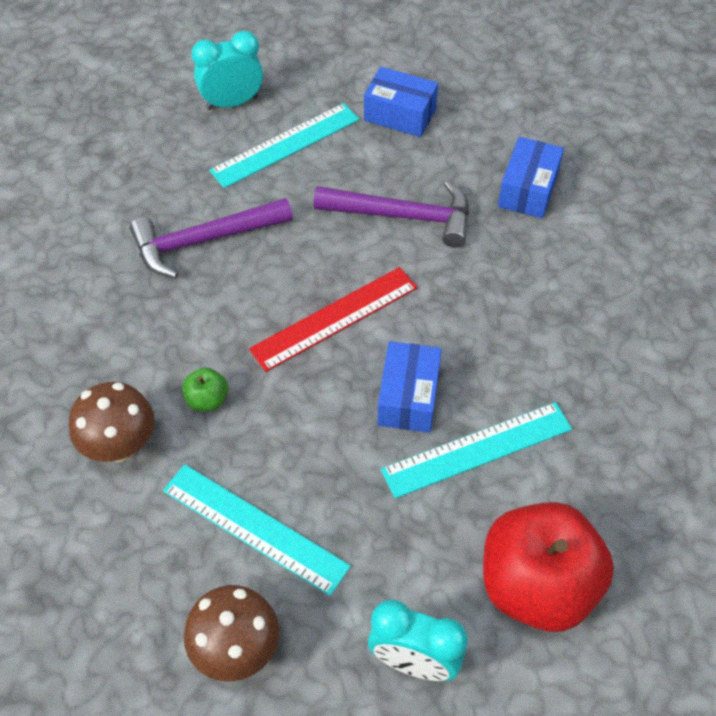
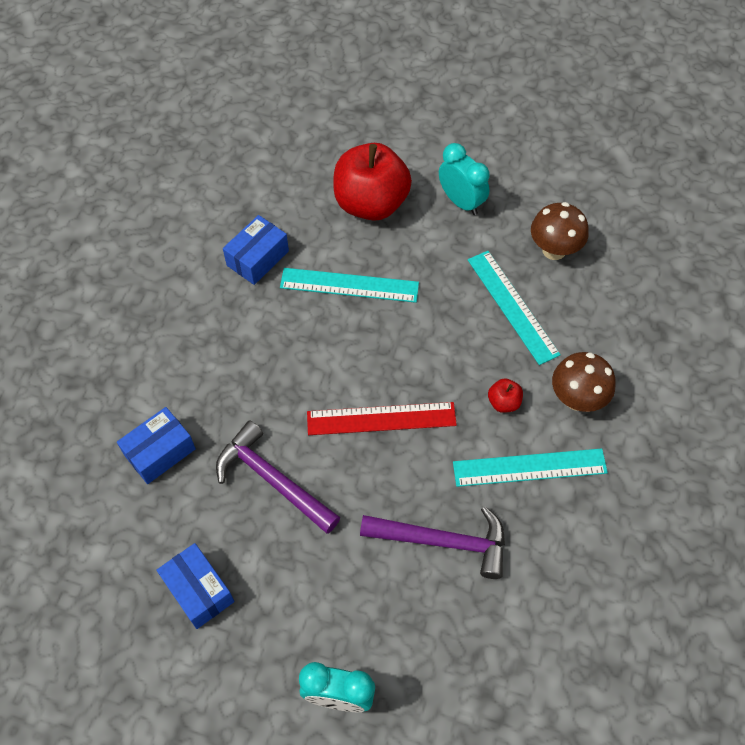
camera: 150 degrees left, 5 degrees up
green apple [182,367,228,411] -> red apple [488,378,523,413]
turquoise ruler [209,103,359,188] -> turquoise ruler moved to [453,449,608,487]
blue box [377,341,442,433] -> blue box moved to [223,215,289,285]

